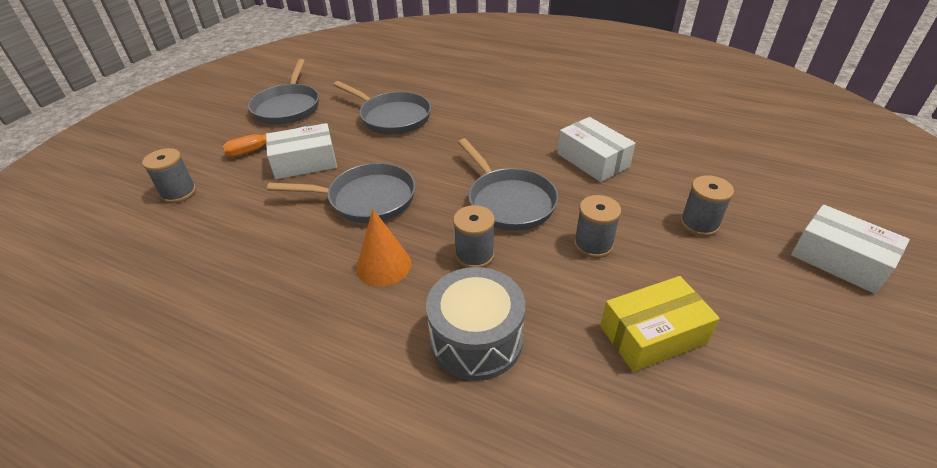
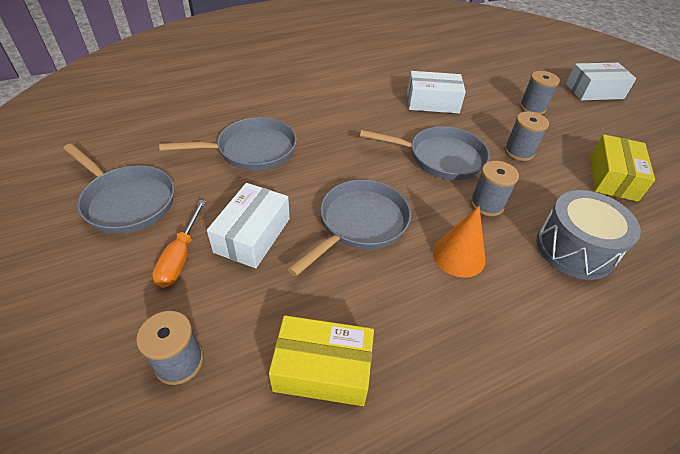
camera: 55 degrees left, 5 degrees up
none -> yellow box [269,315,374,406]

